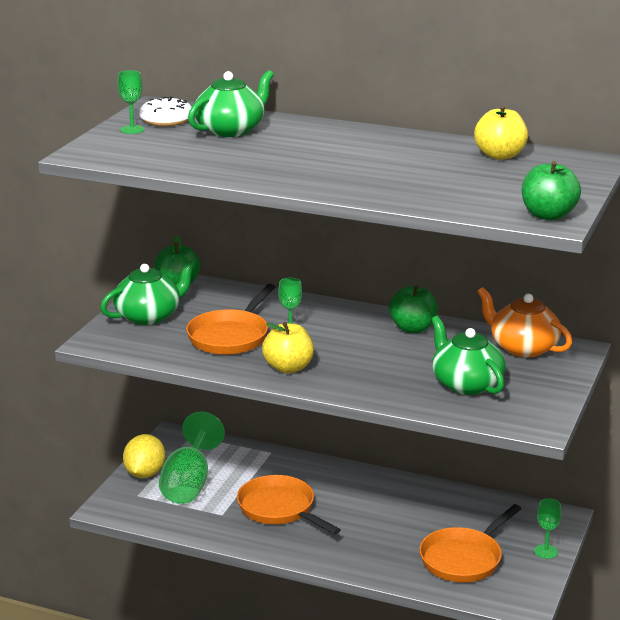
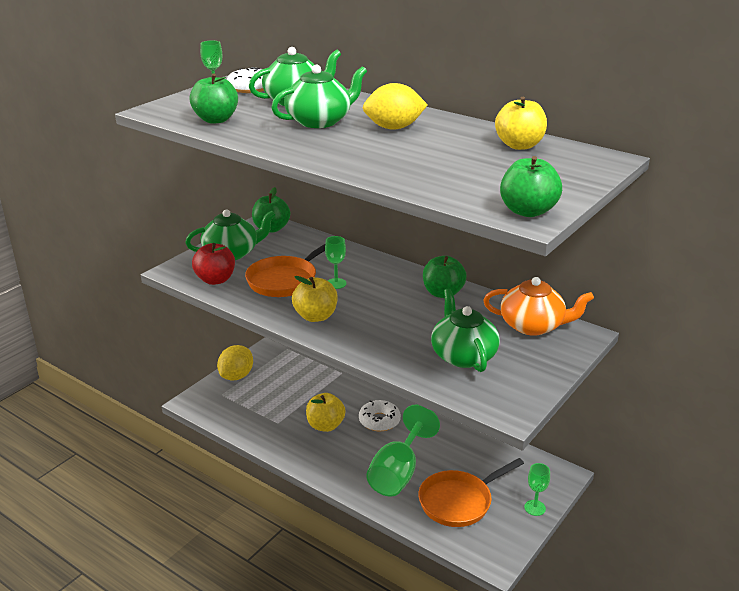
camera: 15 degrees right, 5 degrees up
green goblet [159,412,225,504] -> green goblet moved to [366,404,440,497]
orange pan [237,475,341,535] -> yellow apple [306,393,346,432]
orange teapot [477,287,572,358] -> orange teapot turned 135 degrees clockwise [483,277,594,336]
none -> green apple [189,74,238,124]
none -> red apple [192,243,235,285]
none -> green teapot [271,65,367,128]
none -> white donut [359,400,401,431]
none -> yellow lemon [363,83,427,130]

